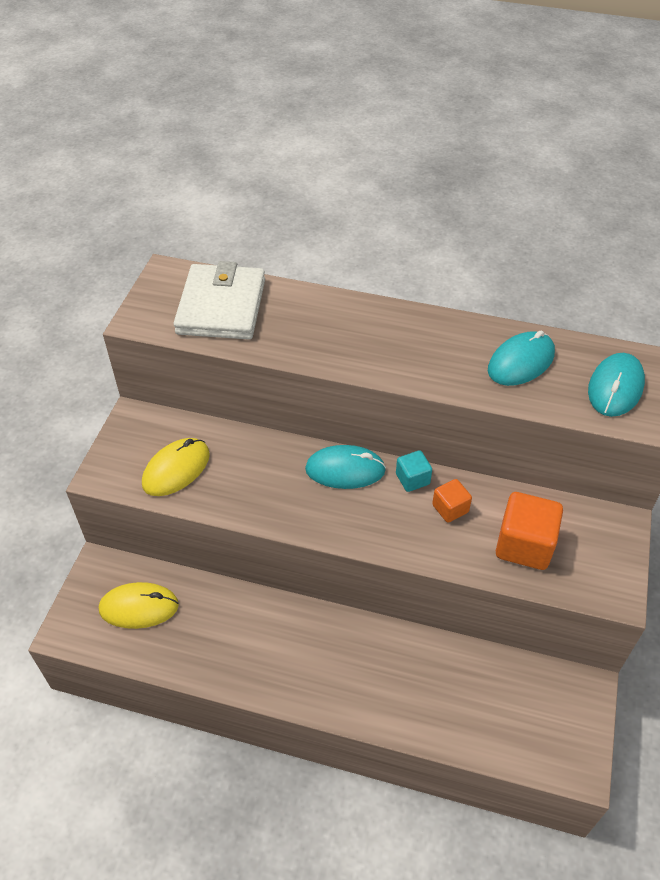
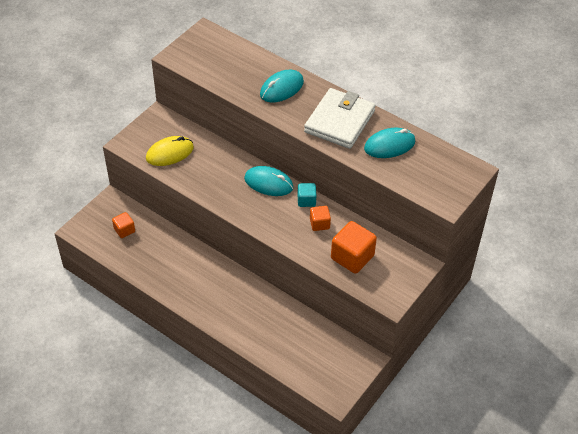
camera: 20 degrees right, 0 degrees up
yellow mouse [99,582,179,629] -> orange cube [112,212,135,238]
white wallet [174,261,265,340] -> white wallet moved to [304,88,376,149]
turquoise mouse [588,353,645,417] -> turquoise mouse moved to [260,70,304,103]

